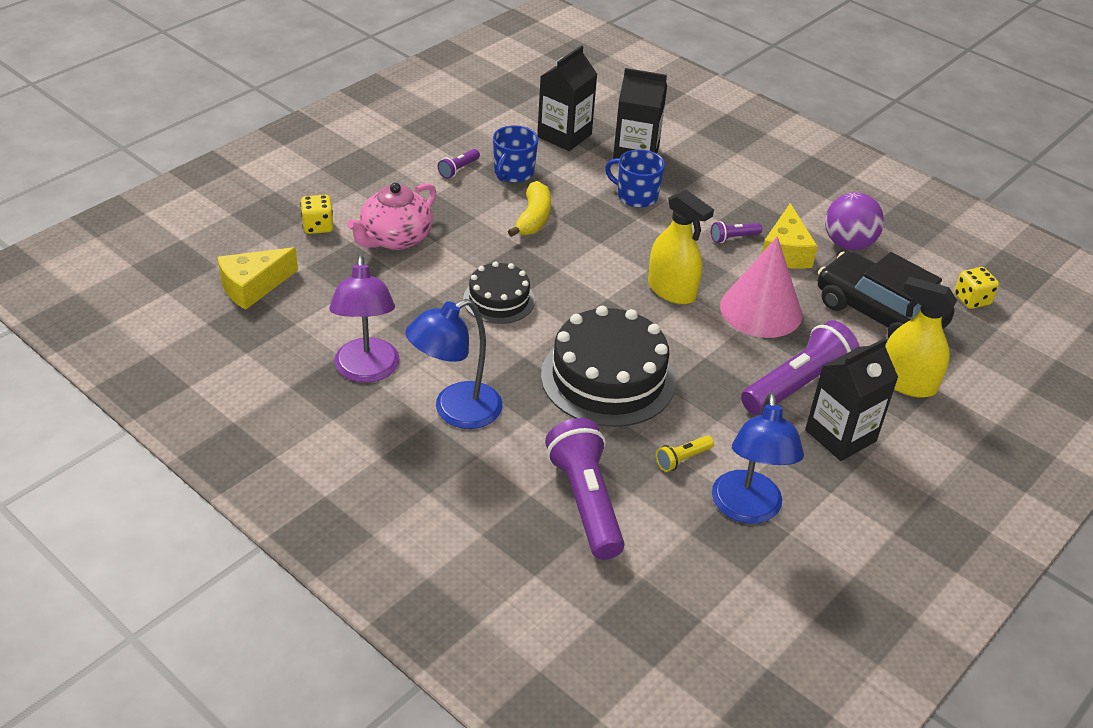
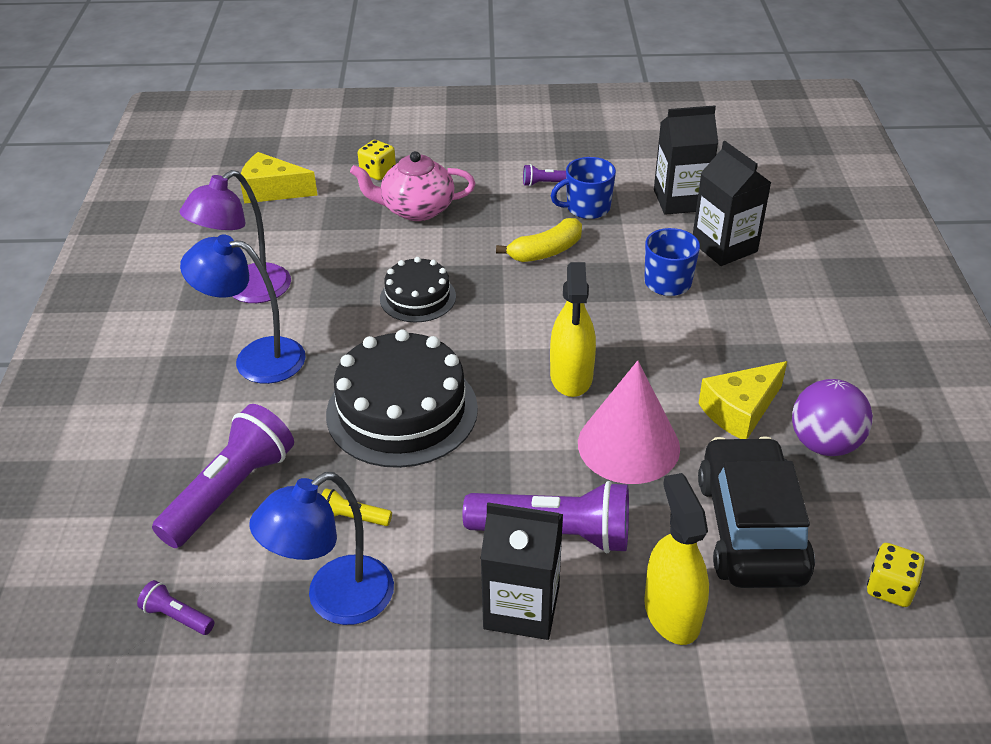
camera: 50 degrees right, 0 degrees up
purple flashlight [711,221,762,243] -> purple flashlight moved to [137,580,215,635]

